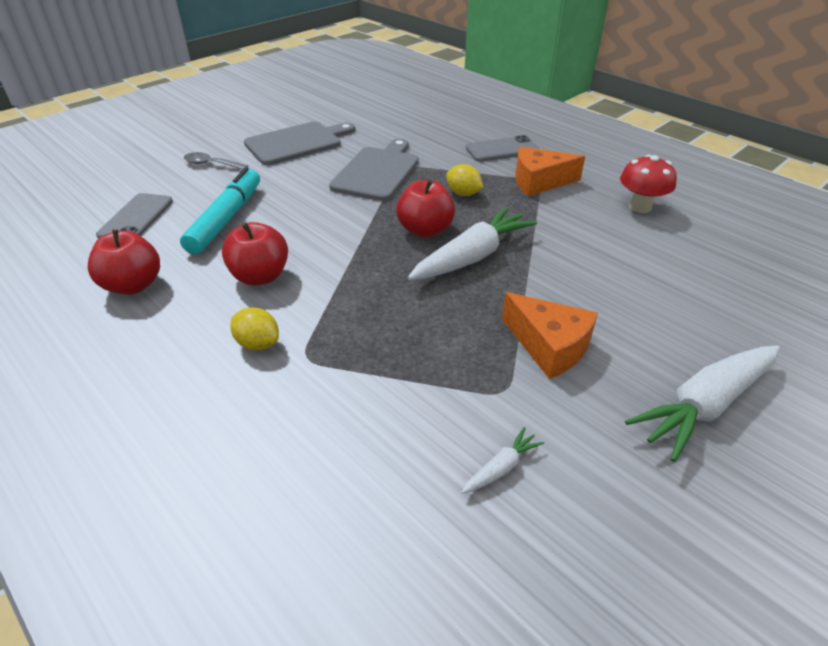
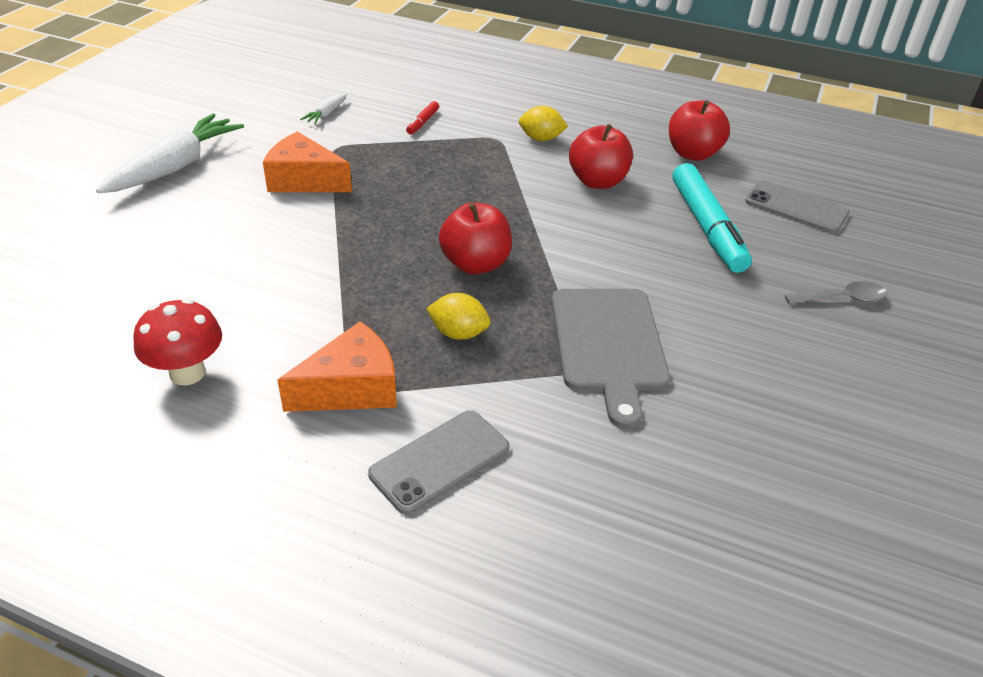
camera: 155 degrees right, 0 degrees up
grey phone [96,193,173,239] -> grey phone turned 45 degrees counterclockwise [745,180,850,233]
grey cutting board [244,122,355,165] -> none
white carrot [408,207,537,280] -> none
none -> red marker [406,101,439,134]

